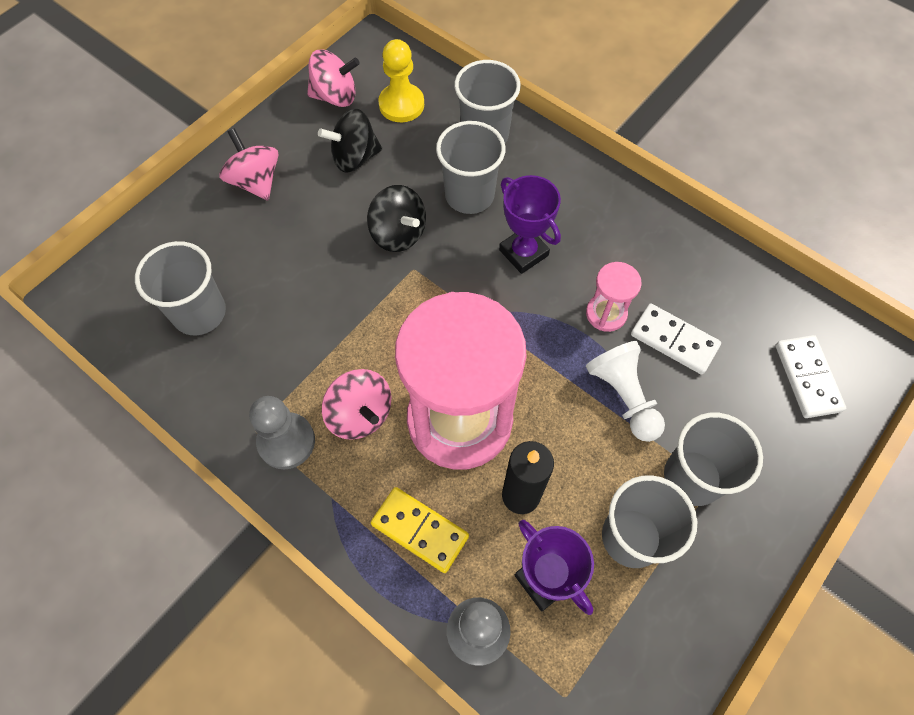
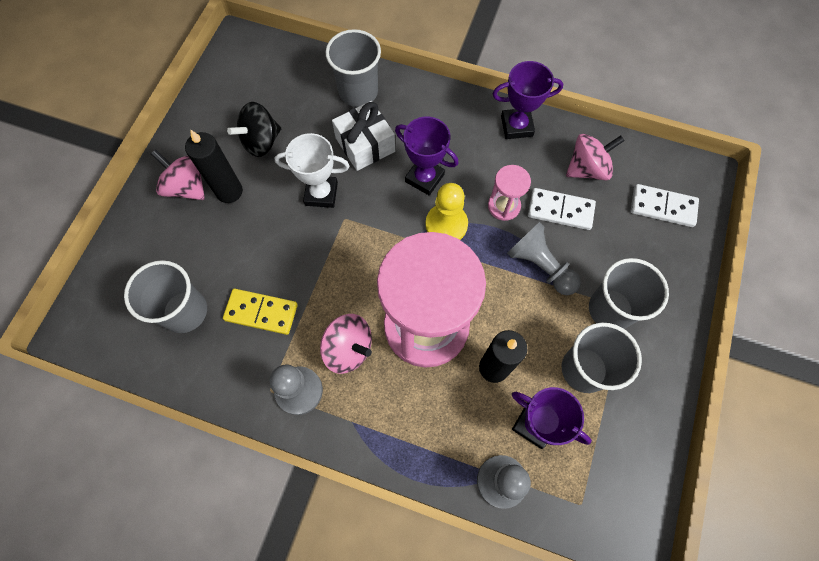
camera: 20 degrees left, 5 degrees up
pink spinning top [307,49,360,107] -> pink spinning top moved to [566,134,625,180]
black spinning top [367,185,426,252] -> white trophy [275,133,349,208]
yellow domino [371,487,469,573] -> yellow domino moved to [223,289,298,335]
yellow pawn [378,39,424,122] -> yellow pawn moved to [425,183,468,240]
grey cup [436,121,506,214] -> white gift [332,101,395,171]
white pawn [586,341,665,442] -> grey pawn [507,222,581,295]
white domino [775,335,846,418] -> white domino turned 45 degrees counterclockwise [631,184,699,227]
none -> black candle [185,129,243,203]
none -> purple trophy [493,61,563,139]

